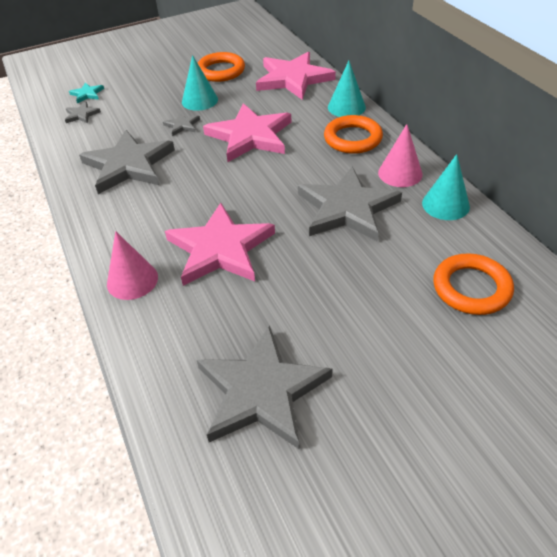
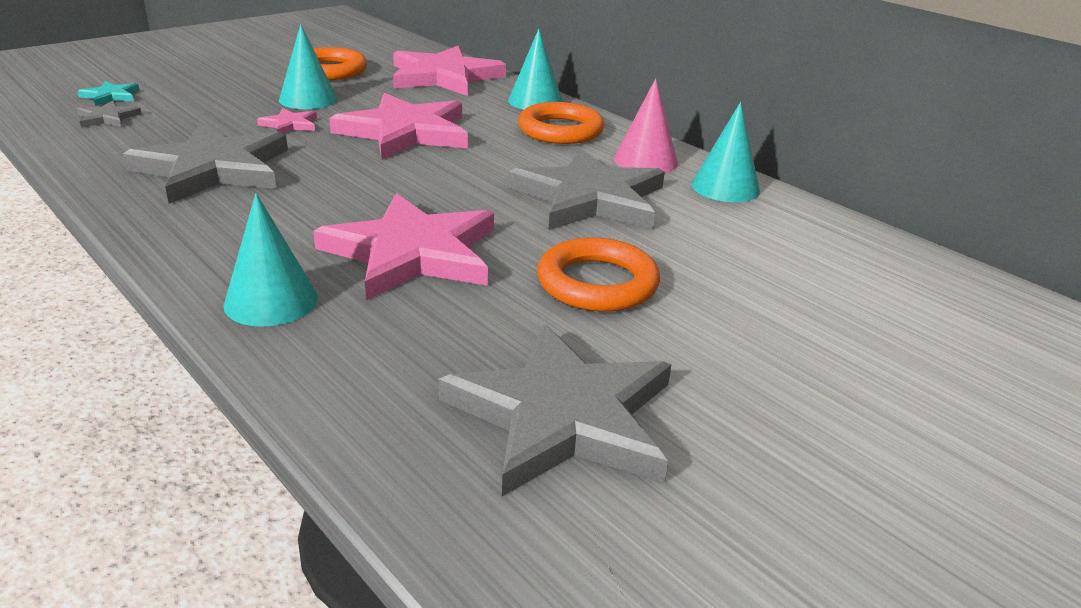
camera: 20 degrees left, 15 degrees down
pink cone [107,231,158,300] -> turquoise cone [223,193,318,327]
grey star [163,113,200,136] -> pink star [257,108,317,134]
orange ring [433,253,514,315] -> orange ring moved to [537,237,660,312]

